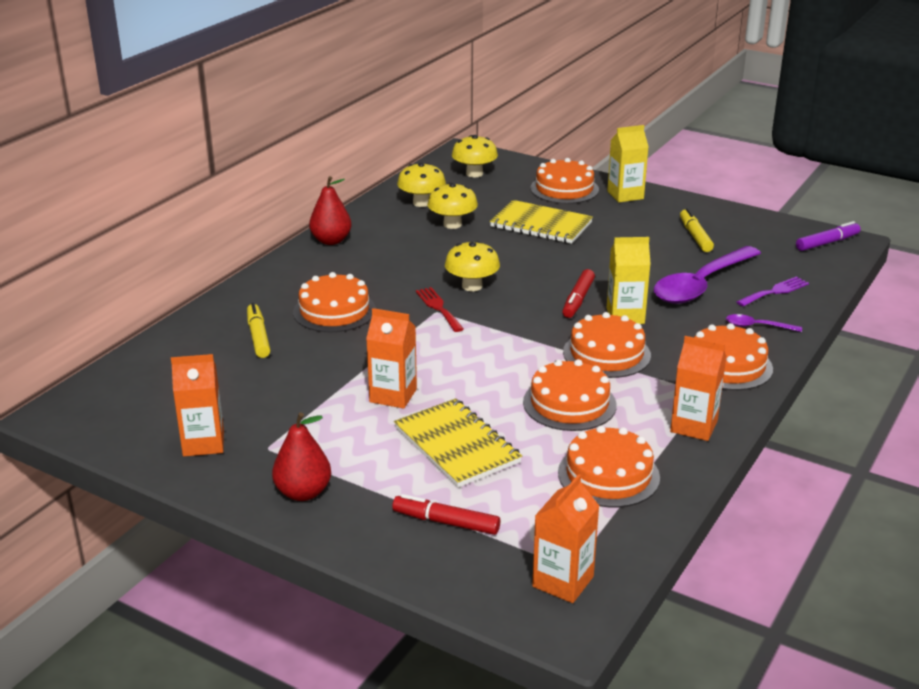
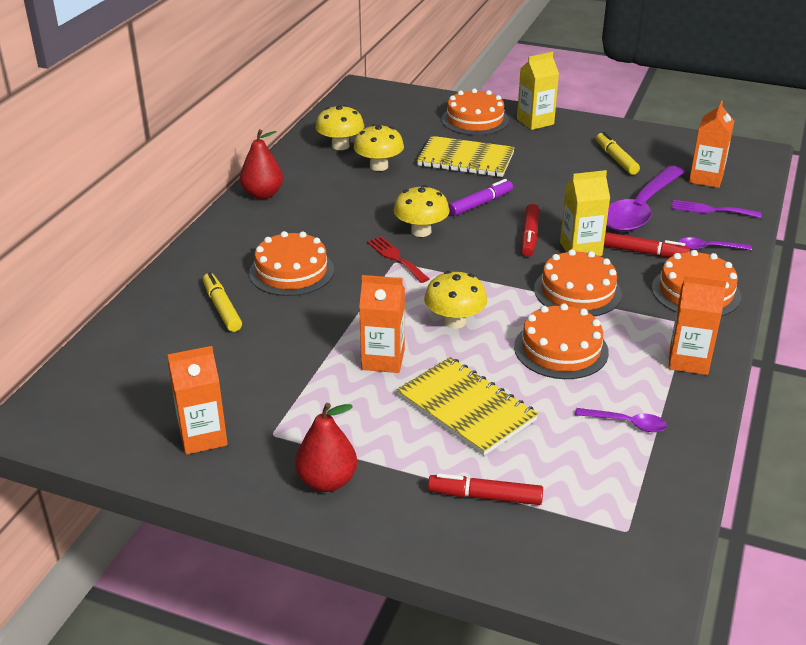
camera: 10 degrees left, 5 degrees up
yellow mushroom [452,135,498,177] -> yellow mushroom moved to [424,271,488,329]
orange carton [532,474,599,603] -> orange carton moved to [689,101,734,188]
orange cake [558,425,660,508] -> purple spoon [575,408,667,432]
purple fork [737,276,809,306] -> purple fork turned 120 degrees counterclockwise [672,200,762,218]
purple marker [796,221,861,251] -> purple marker moved to [448,179,513,216]
none -> red marker [604,233,690,258]

